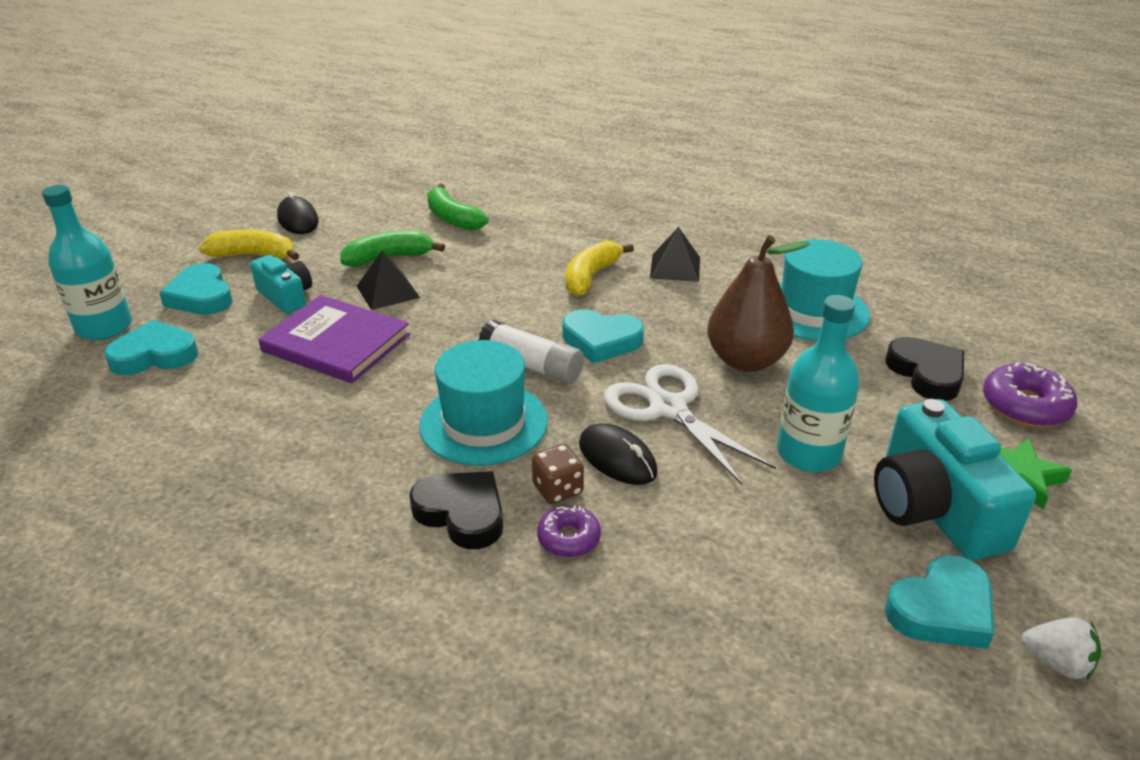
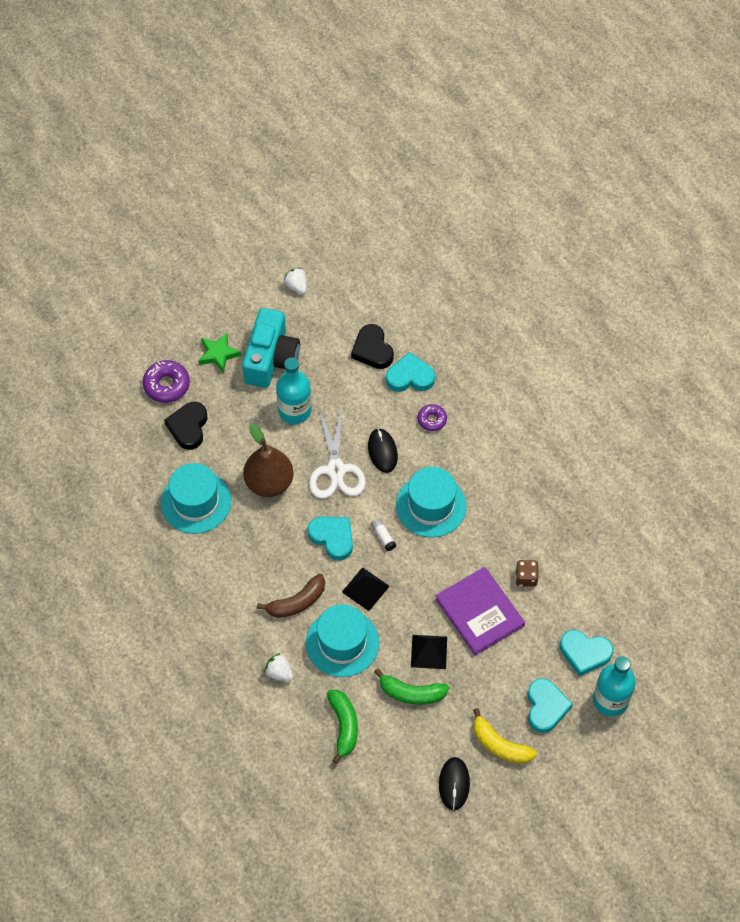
camera: 150 degrees left, 25 degrees up
turquoise camera [250,255,312,314] -> none
black heart [409,471,503,549] -> black heart moved to [351,324,394,369]
white glue stick [479,320,584,384] -> white glue stick [371,518,396,551], size x0.54
brown dice [532,444,584,504] -> brown dice moved to [515,560,538,587]
yellow banana [566,241,634,296] -> brown banana [257,573,325,618]
black pyramid [650,227,700,282] -> black pyramid moved to [342,567,390,611]
turquoise heart [885,555,994,649] -> turquoise heart moved to [386,352,435,392]
none -> white strawberry [264,653,293,682]
none -> turquoise hat [306,604,379,677]

